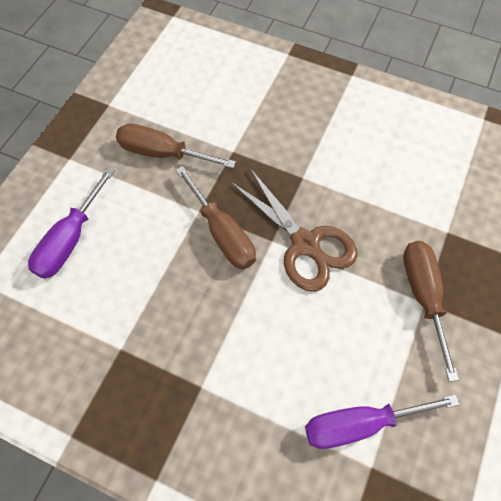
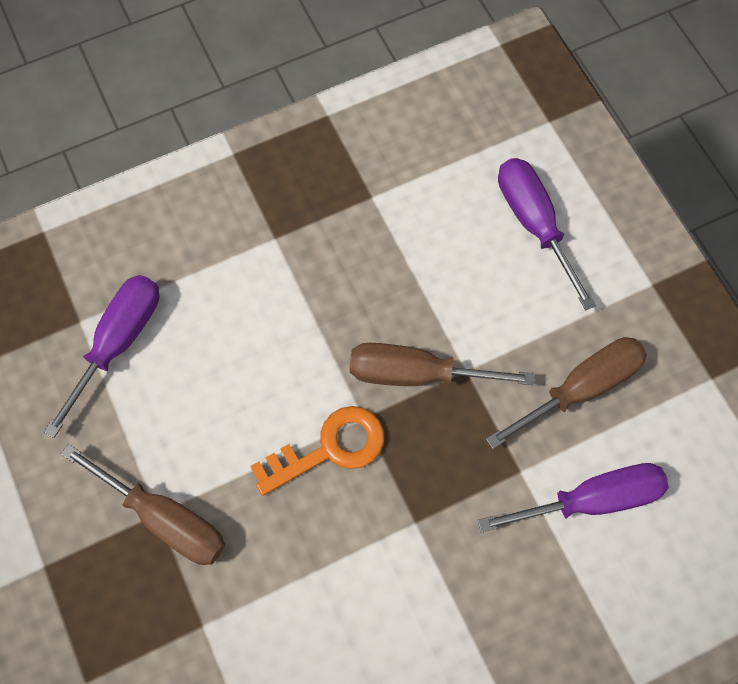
camera: 130 degrees right, 5 degrees up
brown scissors [231,168,357,292] -> orange key [250,406,384,496]
none -> purple screwdriver [477,463,669,533]

